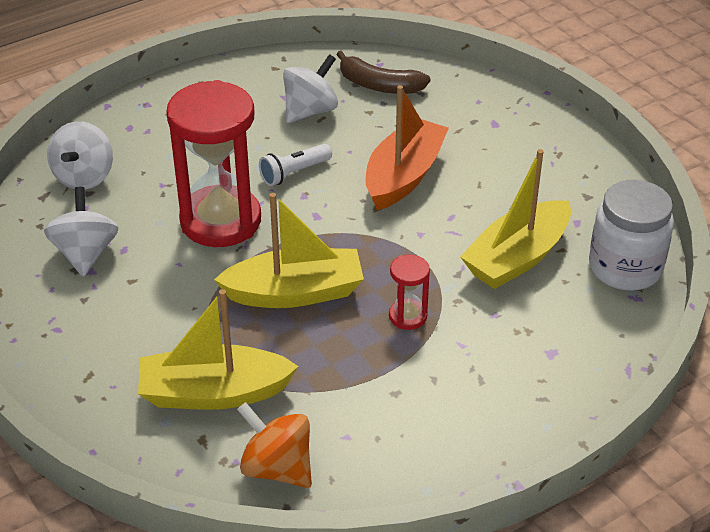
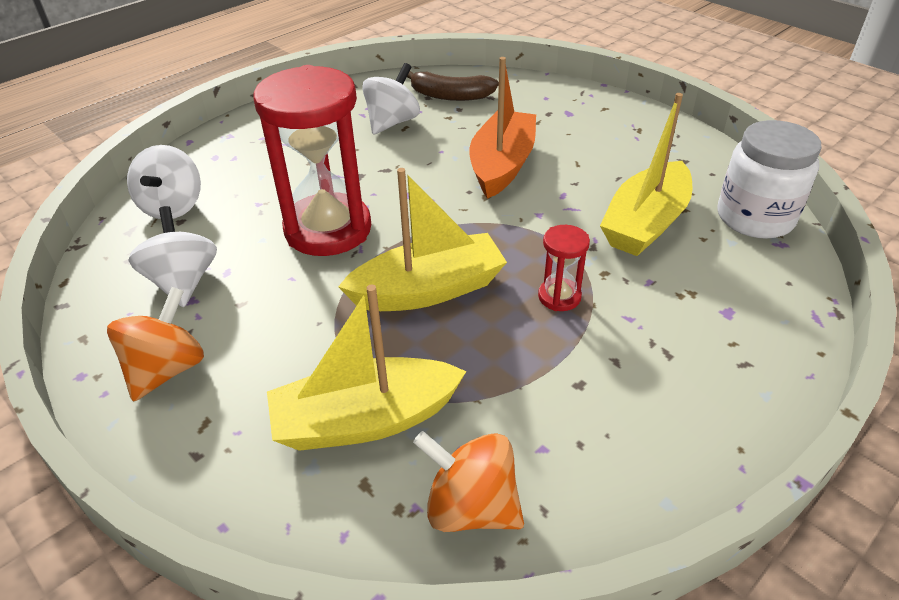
camera: 10 degrees left, 0 degrees up
white flashlight [259,144,332,186] -> none
none -> orange spinning top [107,287,204,402]

